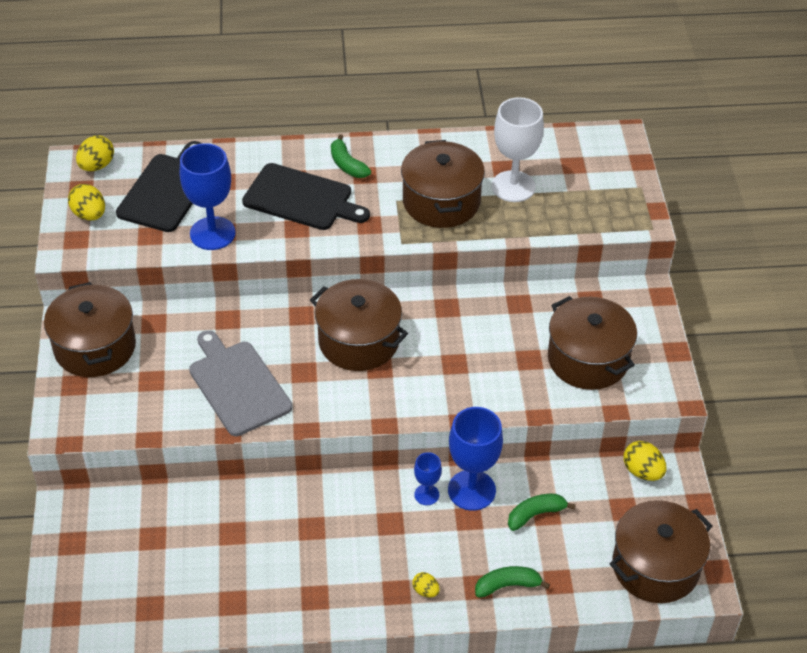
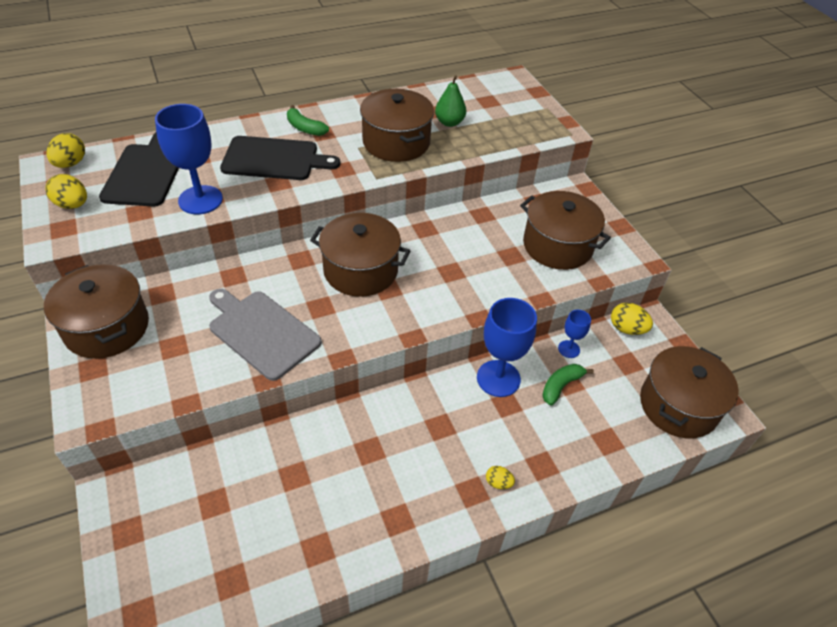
camera: 20 degrees left, 0 degrees up
blue goblet [414,452,442,505] -> blue goblet moved to [558,310,591,358]
green banana [475,566,550,598] -> none
white goblet [492,97,544,202] -> green pear [435,75,466,127]

